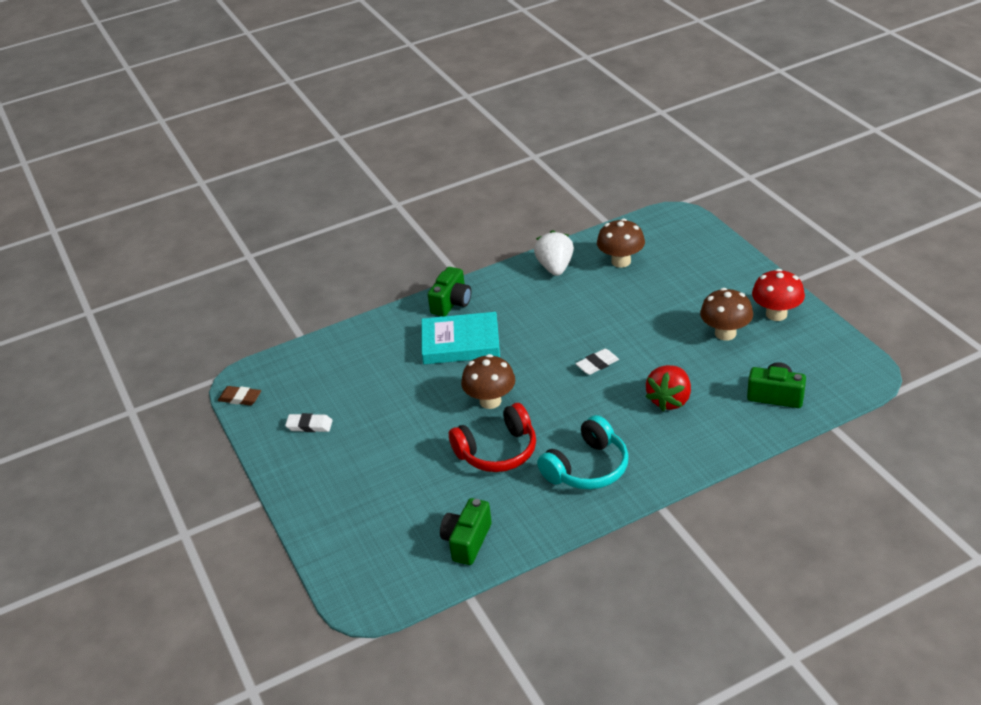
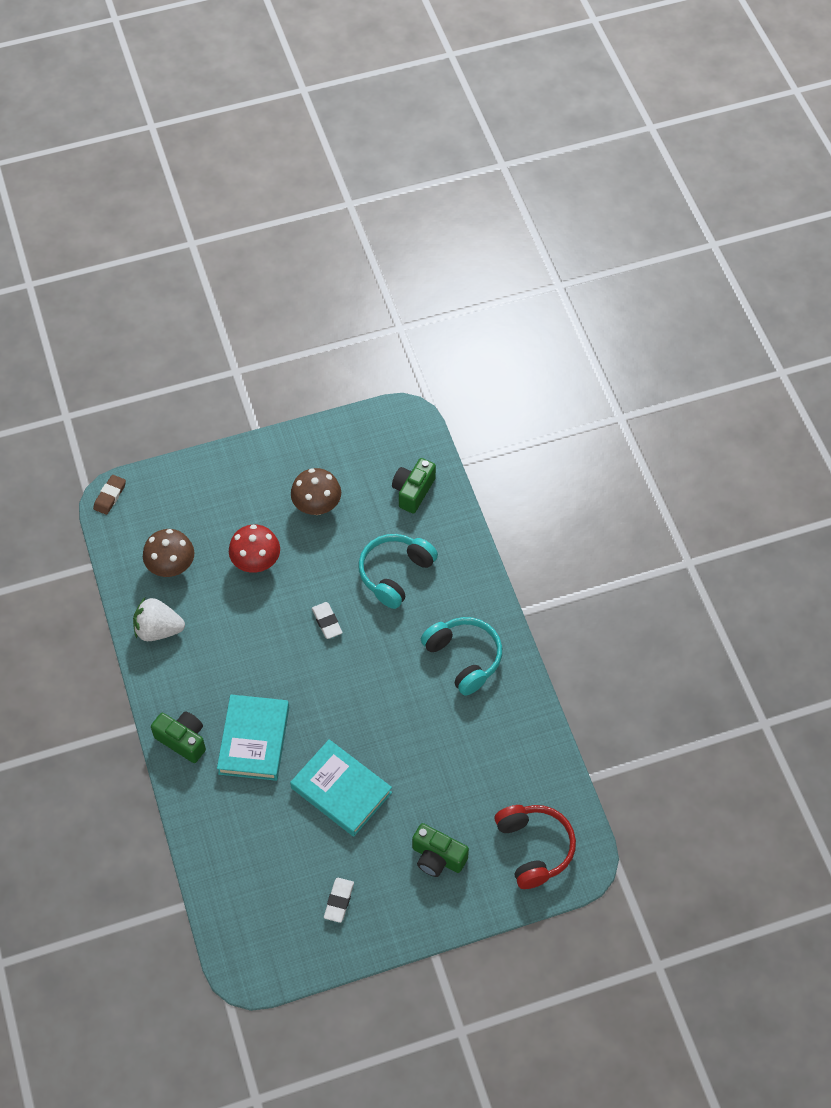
camera: 85 degrees left, 20 degrees up
brown eraser [218,386,261,405] -> brown eraser moved to [93,475,126,515]
green camera [440,498,492,565] -> green camera moved to [412,823,469,877]
red headphones [449,403,536,472] -> red headphones moved to [494,805,576,889]
brown mushroom [461,354,515,409] -> none
red strawberry [646,365,691,411] -> turquoise headphones [358,534,438,609]
red mushroom [752,269,805,321] -> red mushroom moved to [229,524,280,573]
none -> turquoise book [290,739,392,836]

